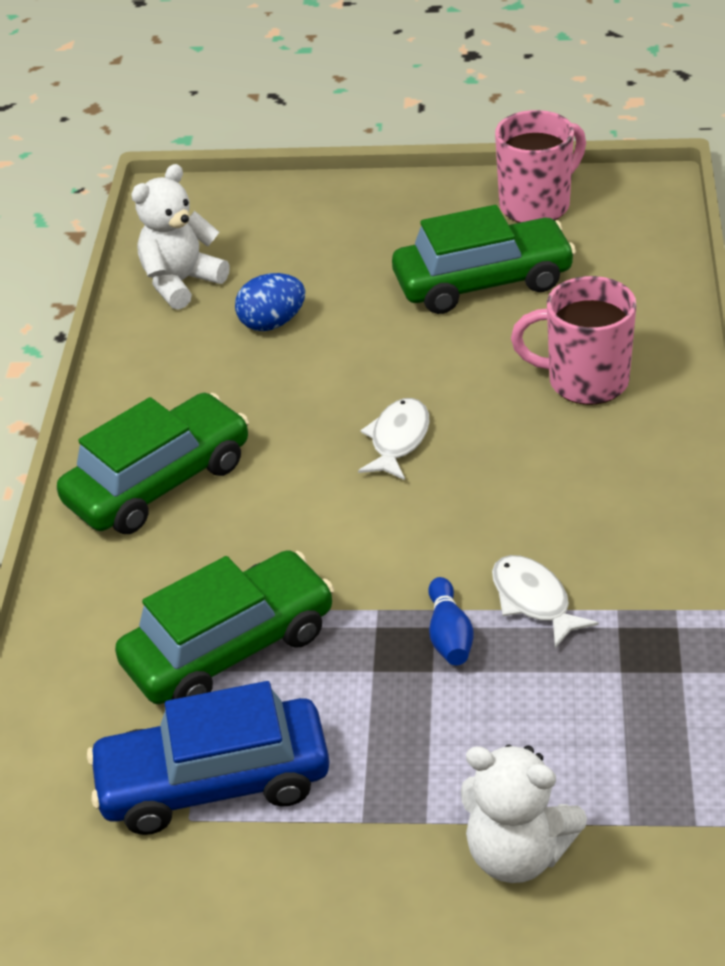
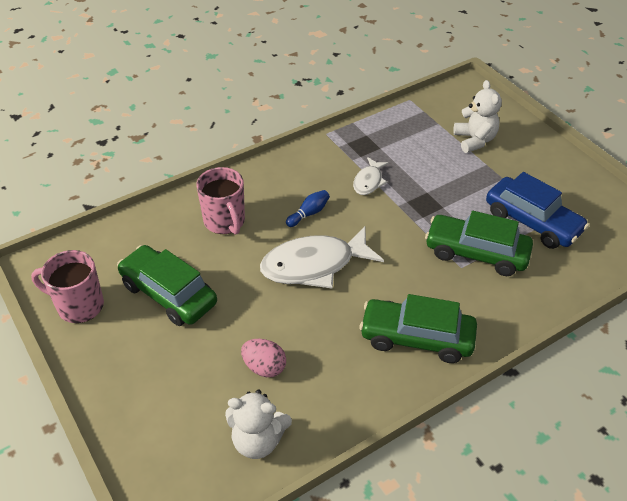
camera: 130 degrees left, 5 degrees up
blue egg [235,273,305,331] -> pink egg [241,339,286,377]
white fish [358,398,429,480] -> white fish [260,226,384,288], size x1.96
blue bowling pin [428,577,473,665] -> blue bowling pin moved to [286,190,330,227]

